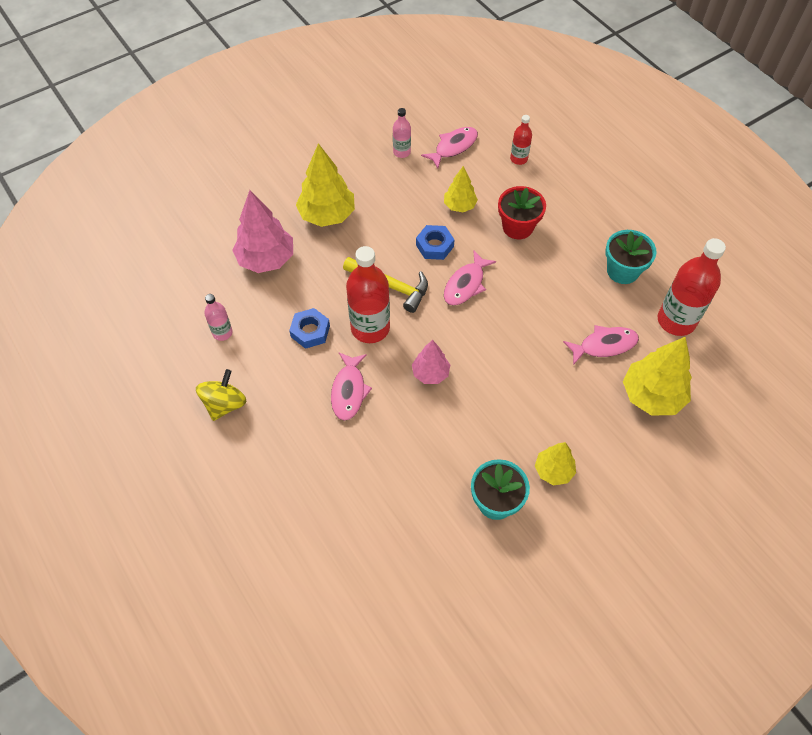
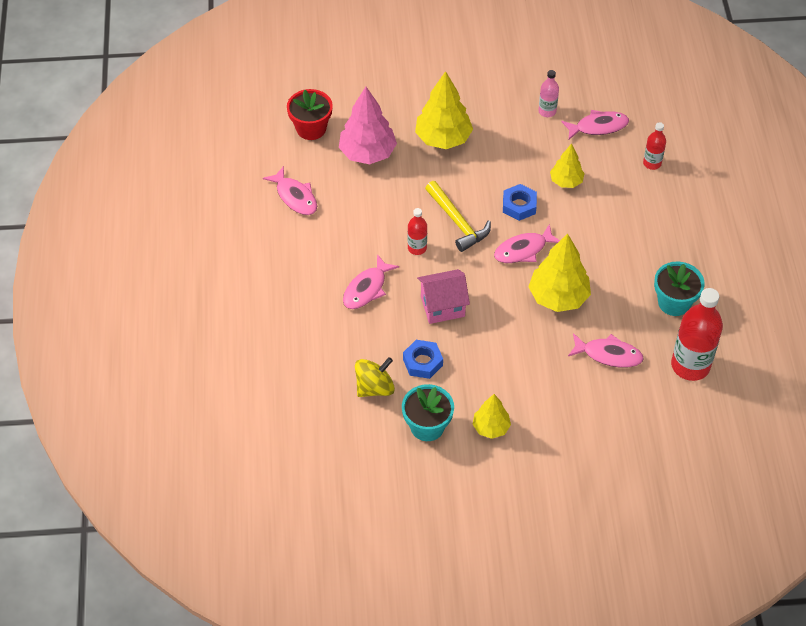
camera: 30 degrees right, 5 degrees down
yellow spinning top [196,369,247,421] -> yellow spinning top moved to [355,357,395,397]
pink bottle [204,294,233,341] -> pink fish [263,166,317,215]
blue nut [289,308,330,349] -> blue nut moved to [403,340,443,379]
red bottle [346,246,390,343] -> red bottle [408,208,427,255], size x0.51
pink tree [412,340,450,384] -> pink house [417,269,470,324]
red flower pot [498,186,546,239] -> red flower pot moved to [287,89,333,140]
yellow tree [623,337,692,416] -> yellow tree moved to [528,233,591,312]

